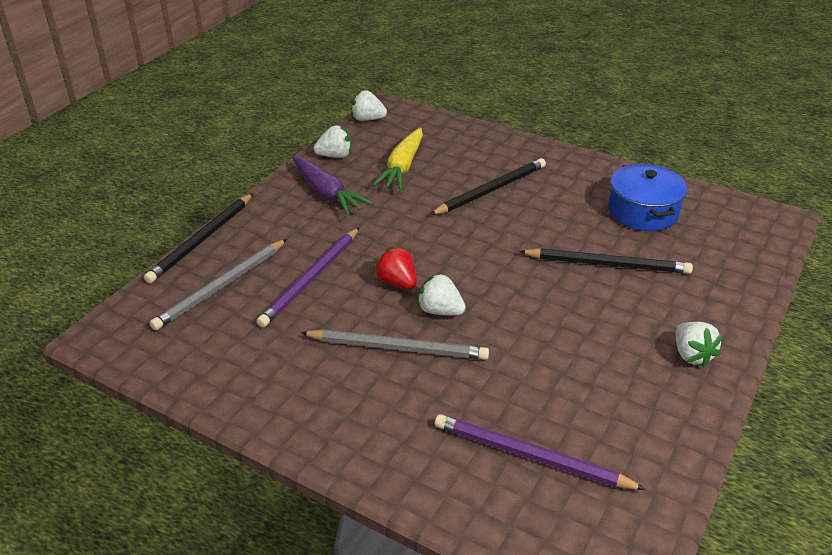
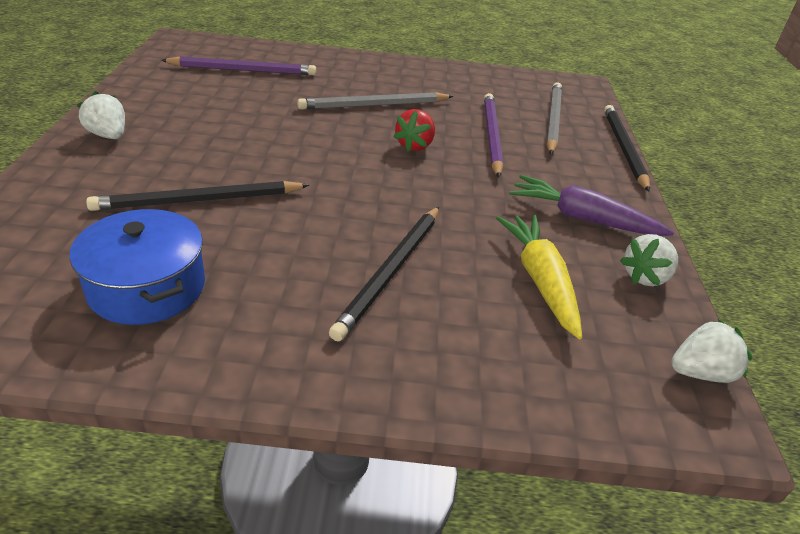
camera: 150 degrees right, 0 degrees up
red strawberry [374,246,417,289] -> red strawberry turned 90 degrees clockwise [393,109,435,152]
white strawberry [417,272,466,315] -> none

